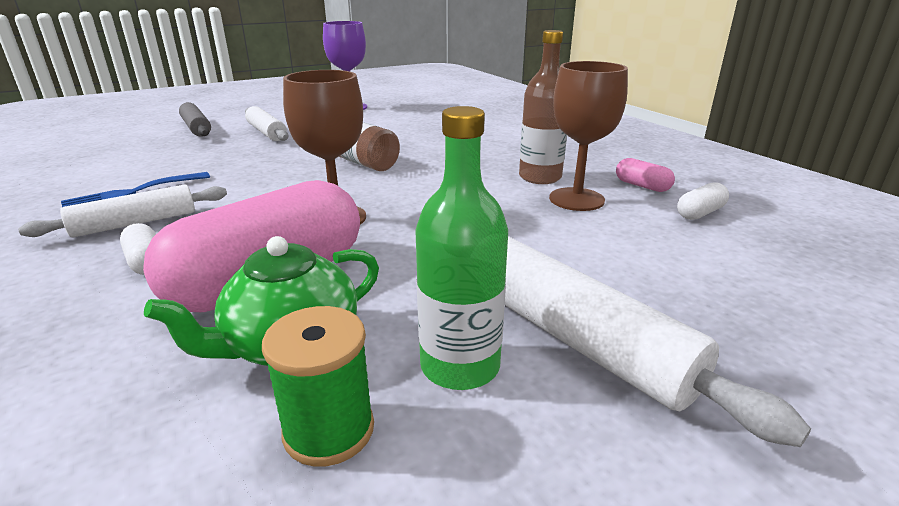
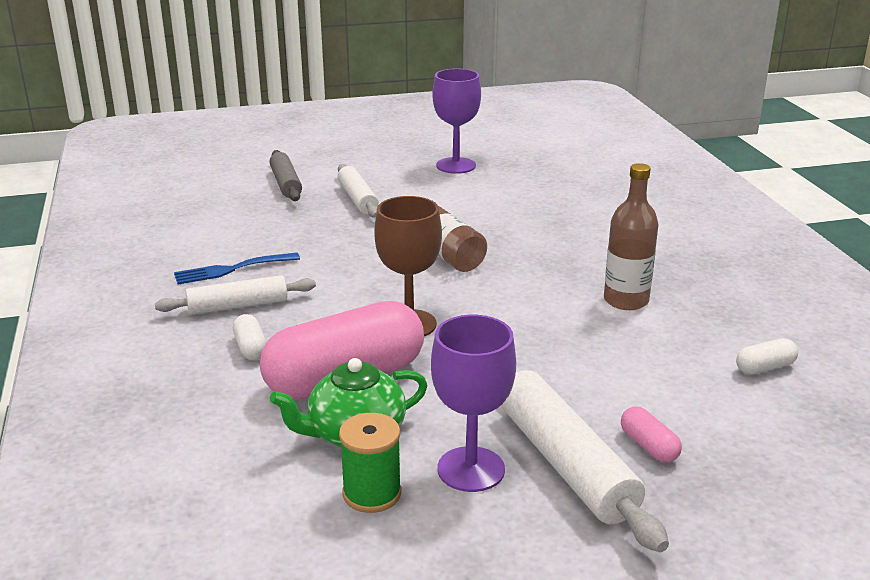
camera: 15 degrees right, 0 degrees up
green bottle [415,106,508,390] -> purple goblet [431,315,516,492]
brown goblet [549,61,628,211] -> none
pink capsule [616,158,675,192] -> pink capsule moved to [621,406,682,463]

